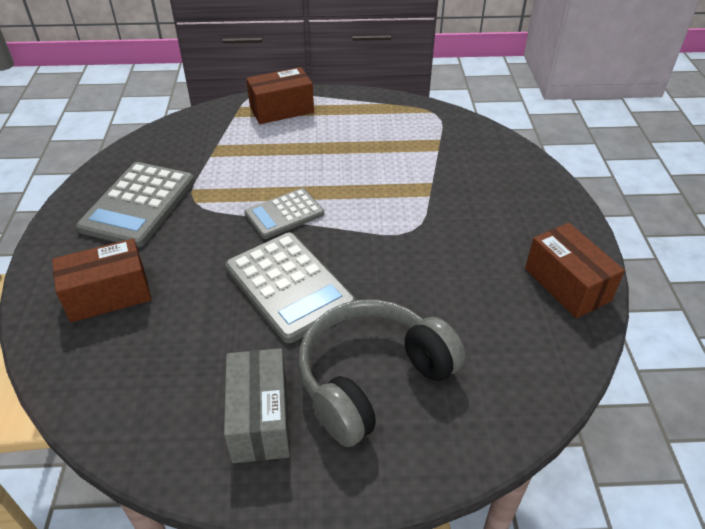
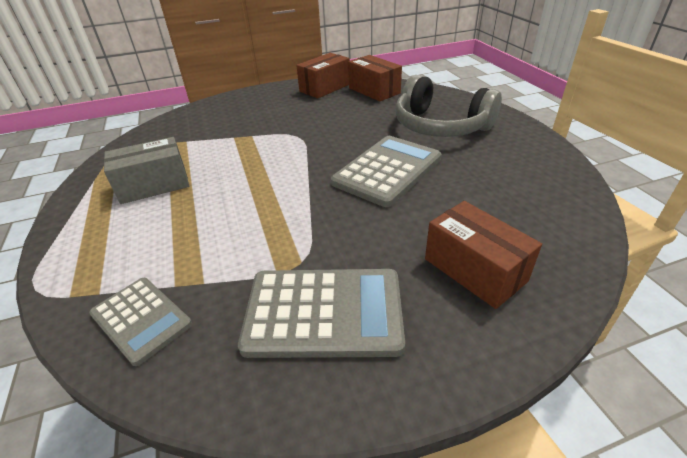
camera: 105 degrees left, 5 degrees down
grey box [224,348,290,463] -> grey box moved to [104,137,189,204]
grey calculator [244,188,324,239] -> grey calculator moved to [89,278,192,366]
brown box [246,67,314,124] -> brown box moved to [348,55,402,101]

